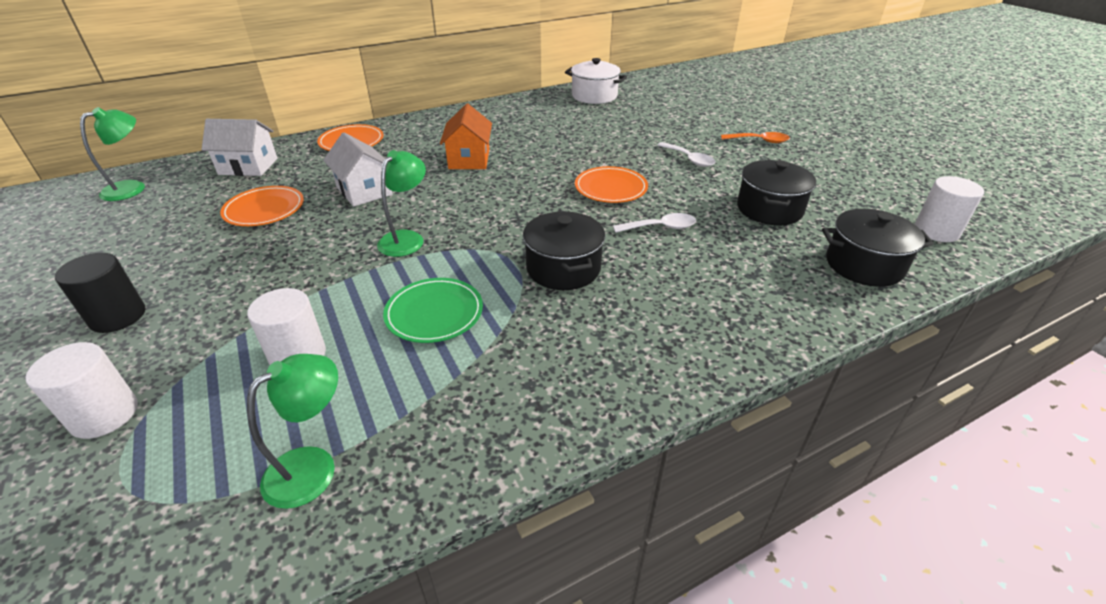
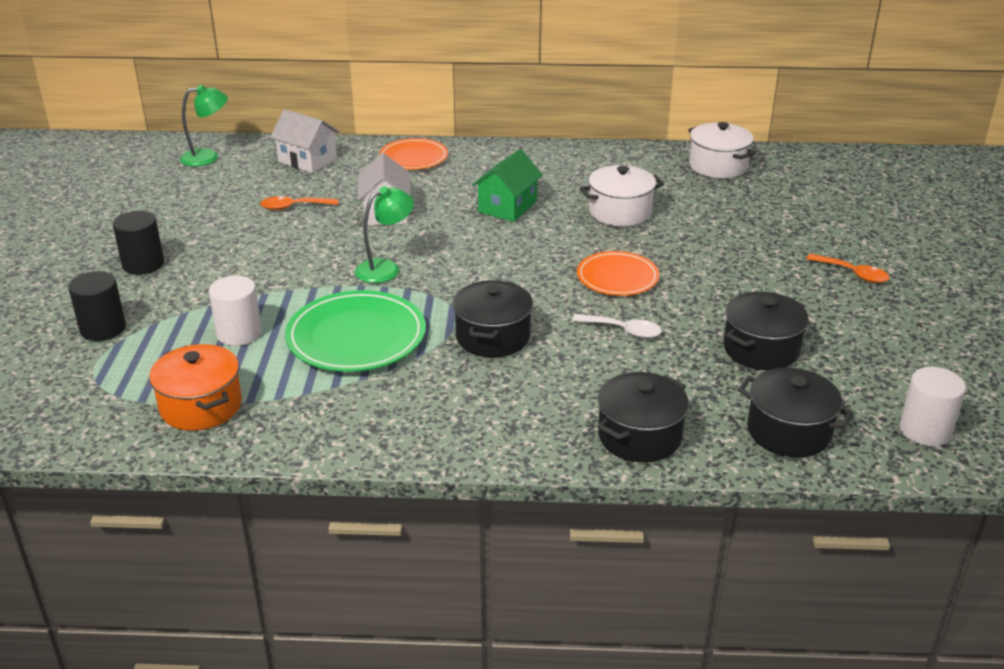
camera: 30 degrees right, 5 degrees down
white cylinder [25,342,138,439] -> black cylinder [68,271,126,341]
orange plate [220,186,304,226] -> orange spoon [260,196,338,210]
green lamp [247,354,338,509] -> orange pot [149,344,242,431]
green plate [383,278,483,343] -> green plate [285,290,426,372], size x1.57
orange house [440,103,492,169] -> green house [472,149,543,222]
white spoon [657,142,716,167] -> none
none -> white pot [580,165,664,226]
none -> black pot [597,372,689,462]

